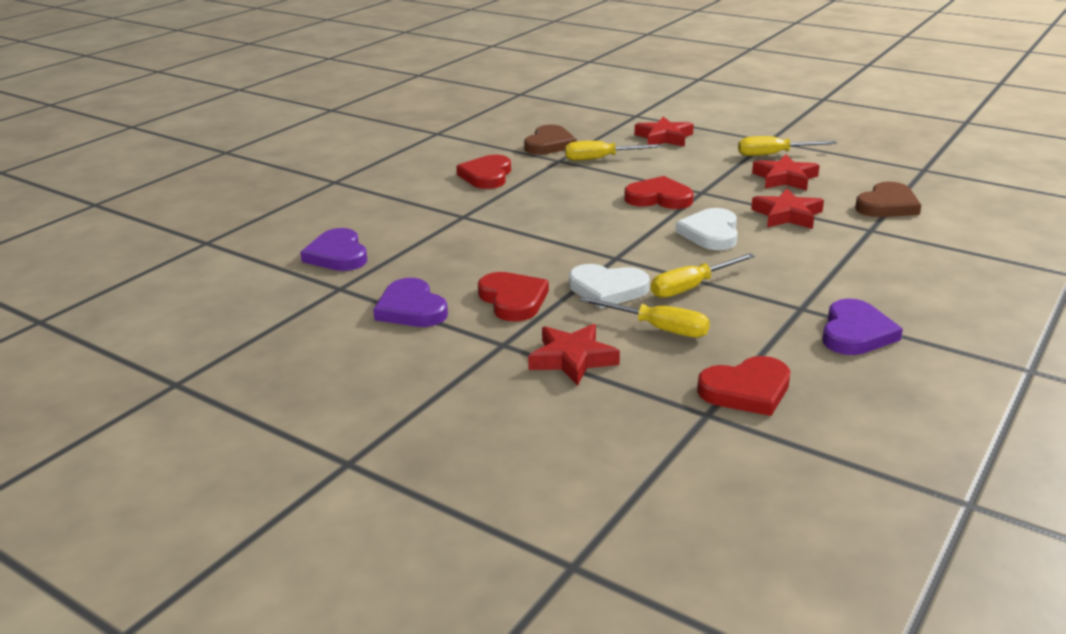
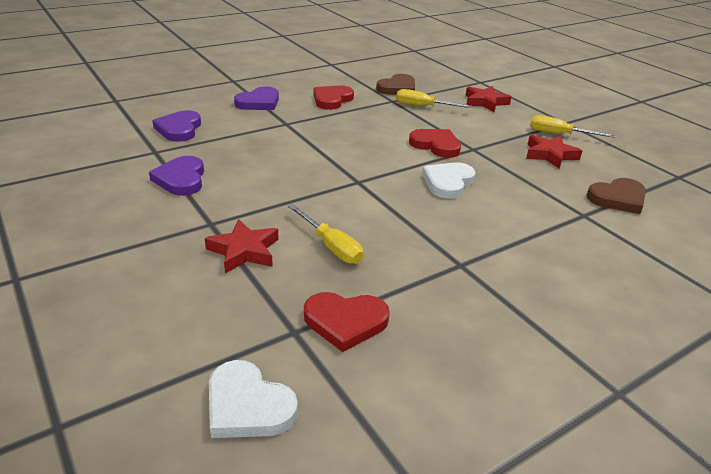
camera: 20 degrees right, 5 degrees up
red heart [478,272,549,322] -> none
white heart [569,264,650,309] -> white heart moved to [209,360,298,438]
yellow screwdriver [651,253,755,298] -> none
red star [751,188,824,229] -> none
purple heart [822,299,903,355] -> purple heart moved to [234,86,279,110]

